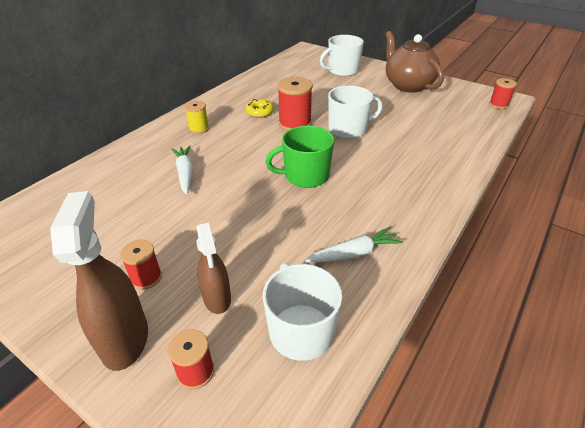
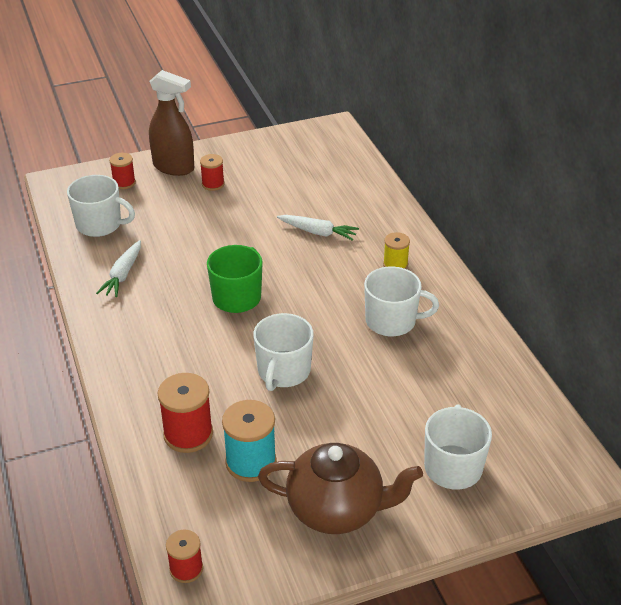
camera: 125 degrees right, 0 degrees up
brown spray bottle [196,223,231,314] -> none
yellow donut [245,99,274,118] -> white mug [364,267,439,336]
red spool [278,77,313,131] -> red spool moved to [158,373,213,453]
none -> turquoise spool [222,400,277,482]

